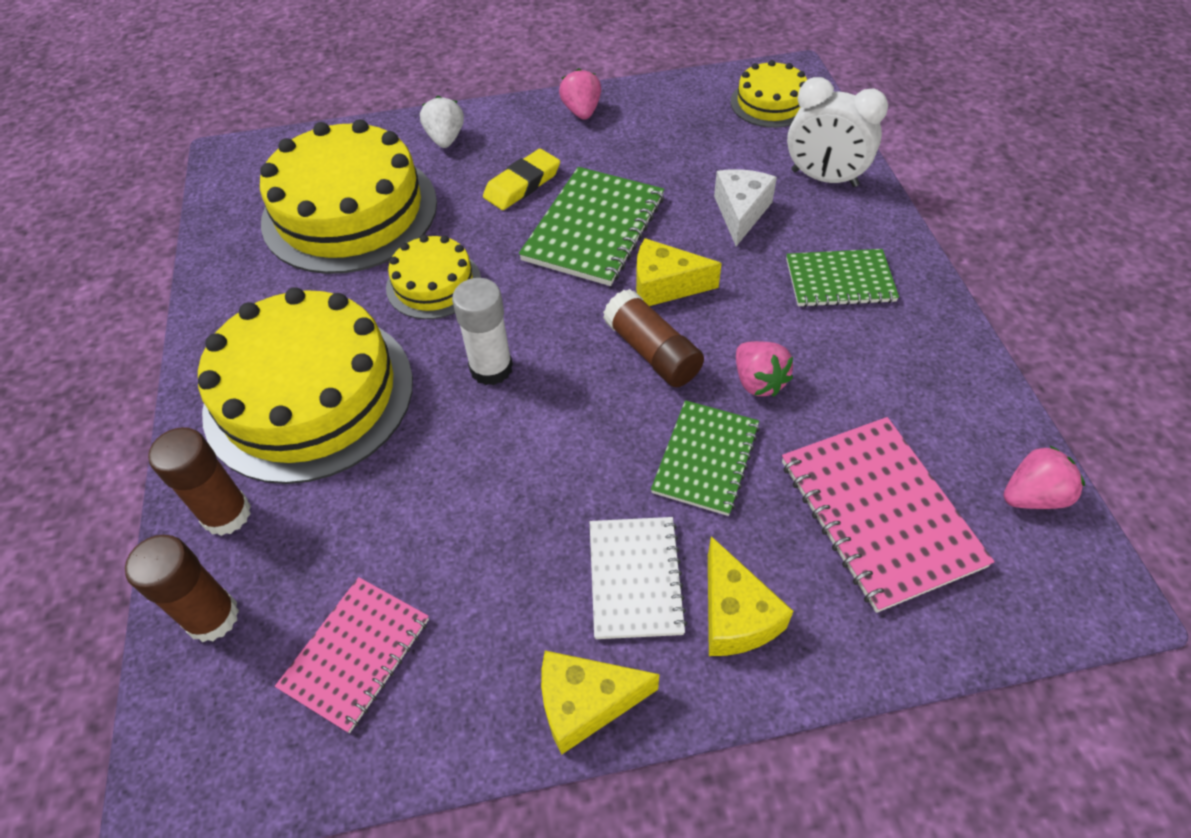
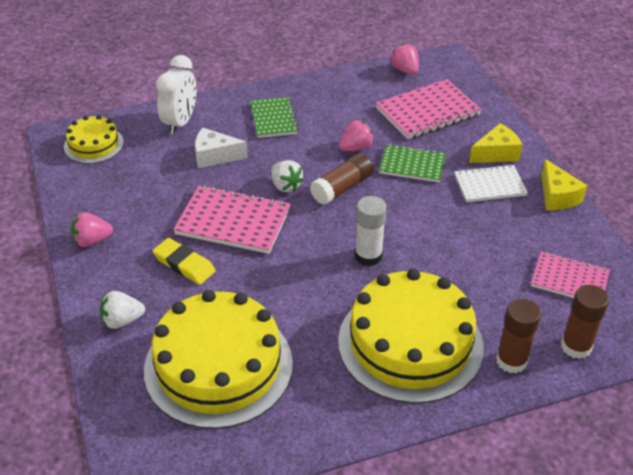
camera: 100 degrees left, 10 degrees down
yellow cake [386,235,481,319] -> none
green notebook [519,167,664,286] -> pink notebook [173,185,291,254]
yellow cheese [636,238,722,306] -> white strawberry [271,160,304,192]

